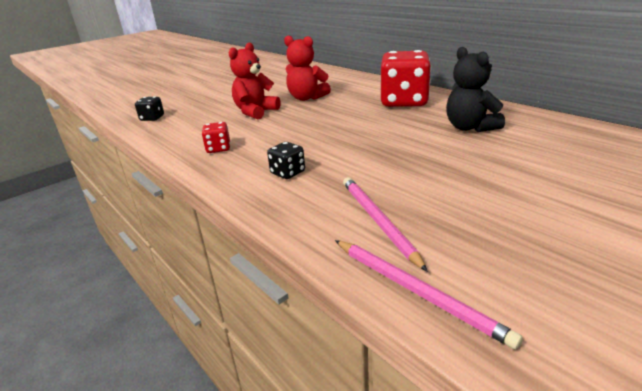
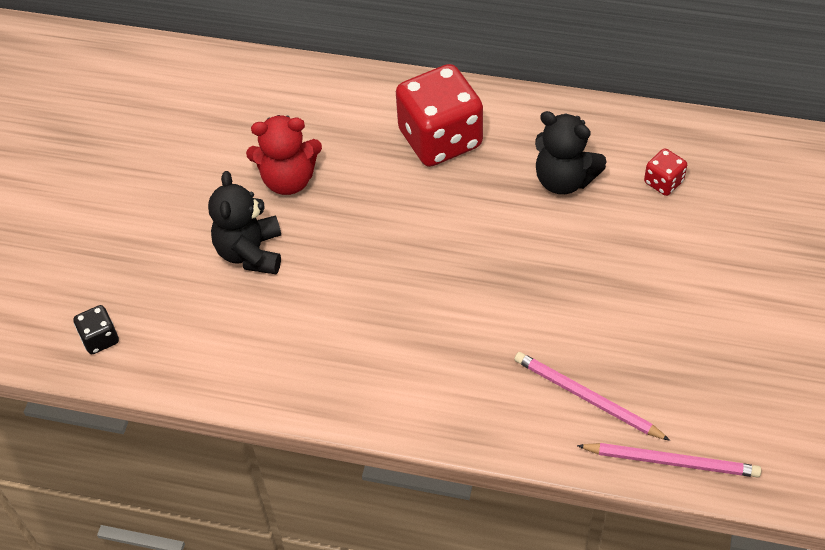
camera: 35 degrees left, 25 degrees up
red dice [202,122,230,153] -> red dice moved to [644,148,687,196]
red teddy bear [229,42,281,119] -> black teddy bear [208,171,281,274]
black dice [267,142,305,179] -> none

